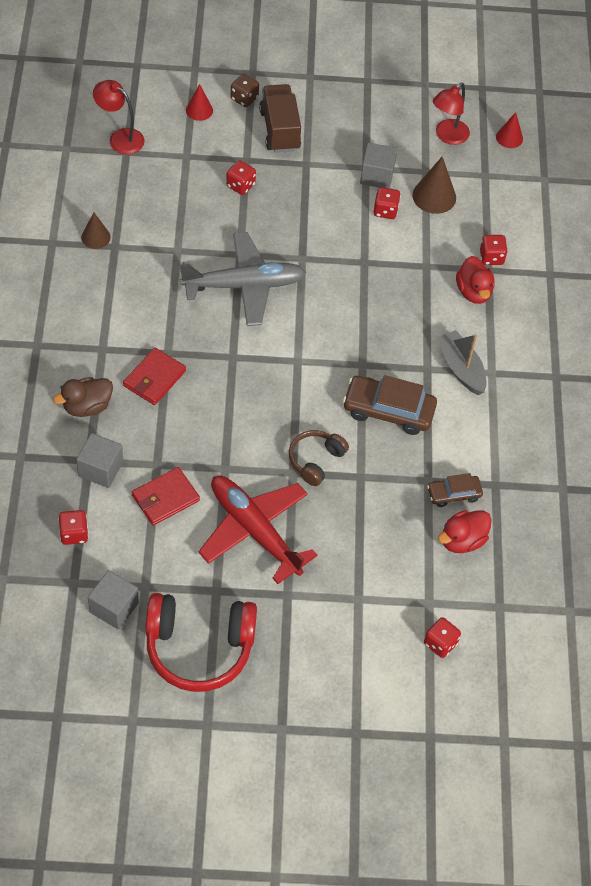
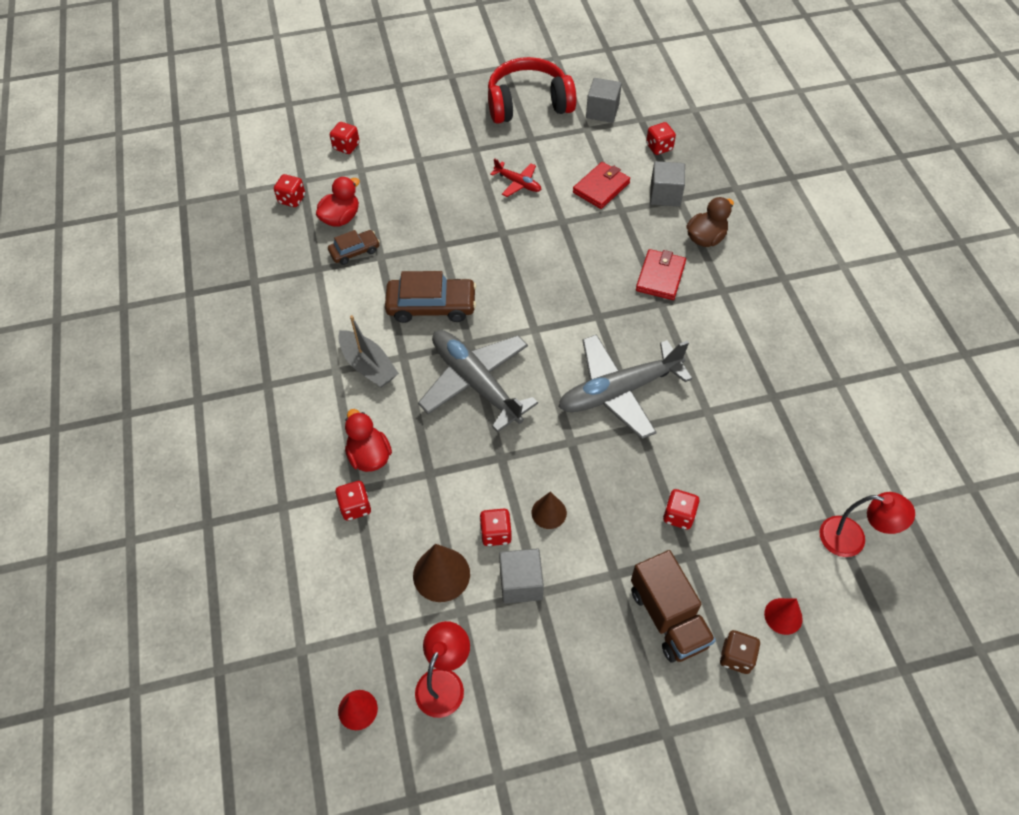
camera: 170 degrees right, 0 degrees up
brown cone [81,212,111,249] -> brown cone moved to [532,491,567,529]
red plane [198,476,318,584] -> red plane [490,158,541,197], size x0.48
brown headphones [289,430,349,486] -> none
none -> red dice [274,174,305,207]
none -> grey plane [418,330,538,432]

